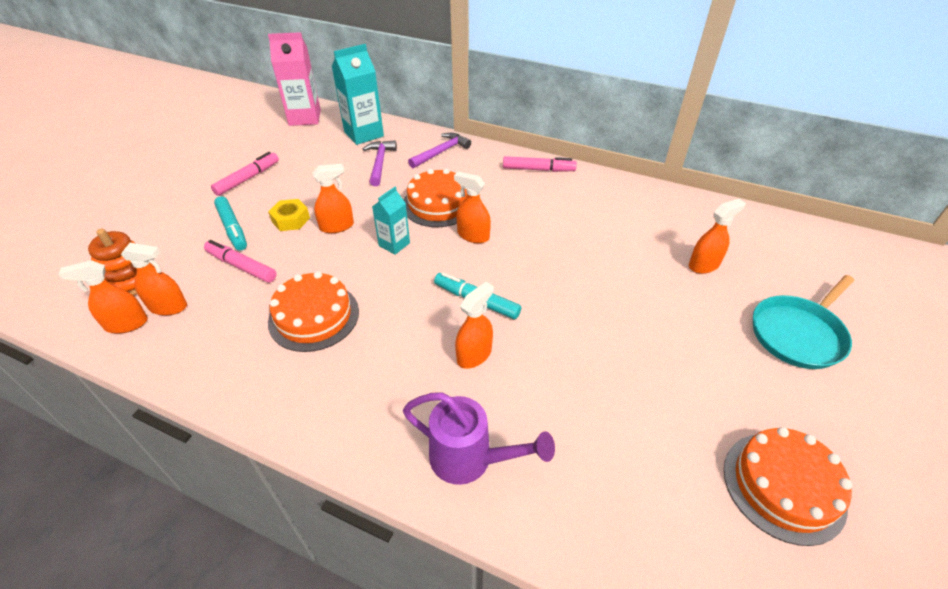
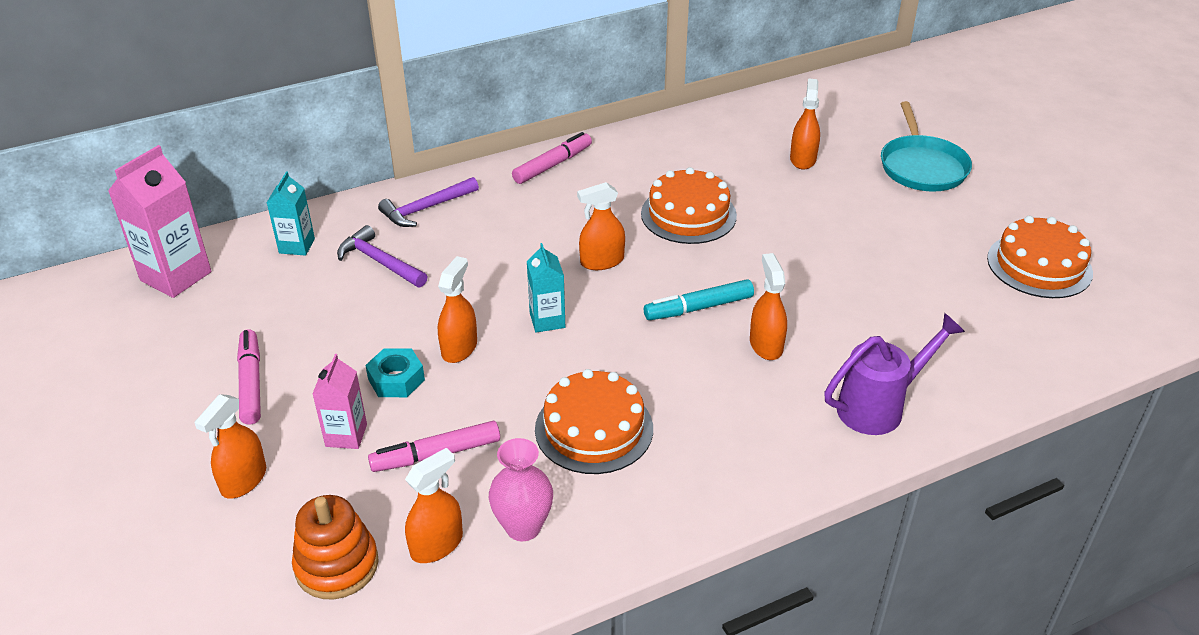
camera: 50 degrees left, 5 degrees down
orange spray bottle [59,260,148,334] -> orange spray bottle moved to [194,394,266,499]
turquoise marker [214,196,247,251] -> pink carton [312,354,367,449]
yellow nut [268,199,310,231] -> turquoise nut [365,348,425,397]
turquoise carton [332,44,384,145] -> turquoise carton [267,171,315,256], size x0.59
orange cake [404,169,467,227] -> orange cake moved to [641,167,737,244]
purple hammer [408,133,471,168] -> purple hammer turned 120 degrees counterclockwise [378,177,479,227]
none -> pink vase [489,438,553,541]

